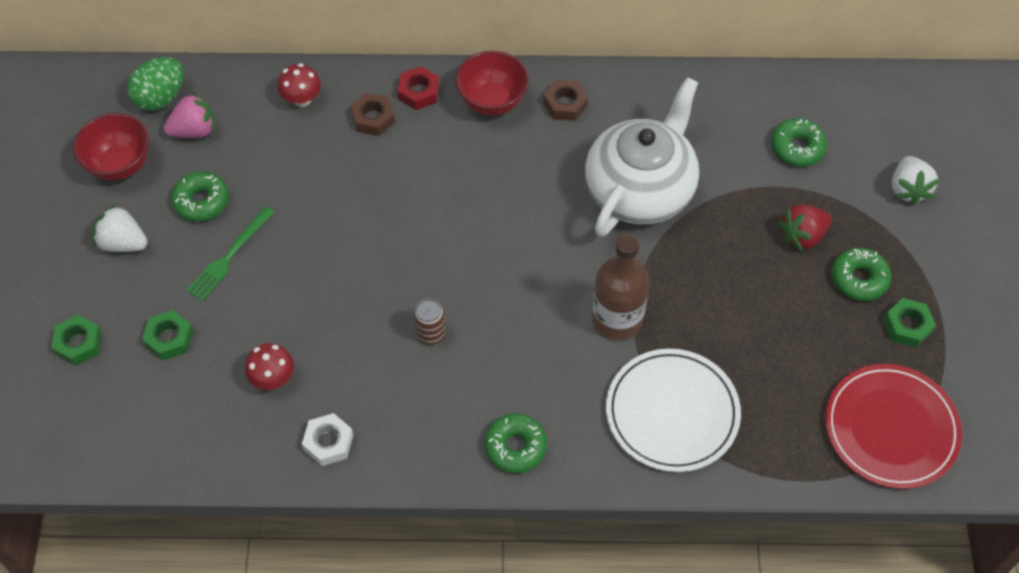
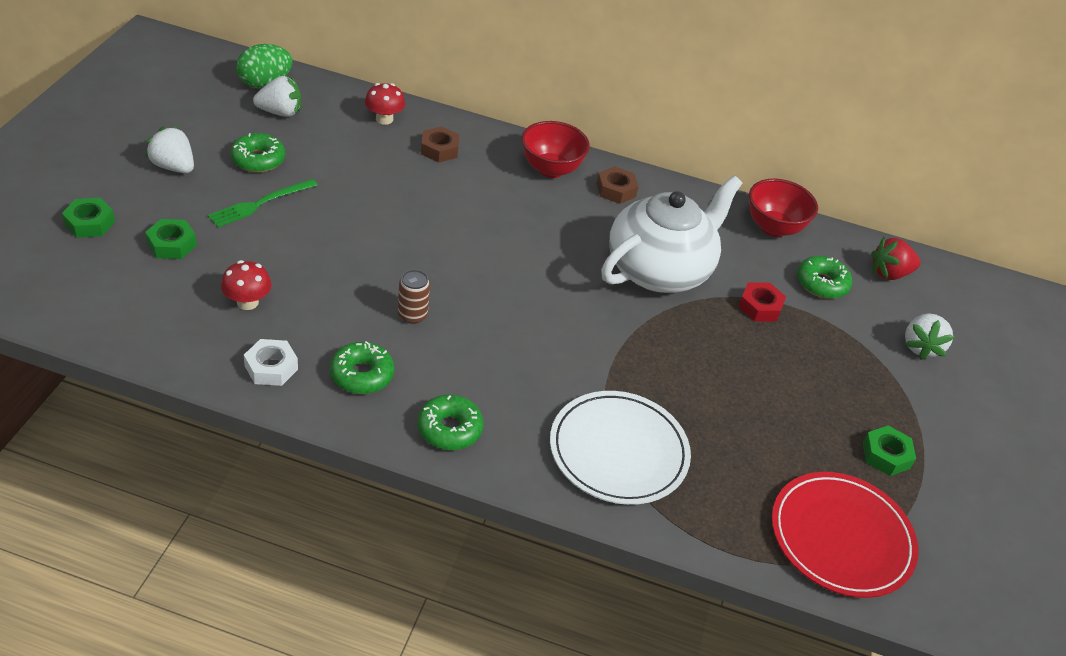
camera: 10 degrees right, 15 degrees down
red bowl [73,113,149,181] -> red bowl moved to [749,178,818,237]
pink strawberry [163,92,215,138] -> white strawberry [253,76,301,117]
red nut [398,66,440,110] -> red nut moved to [738,282,786,321]
brown bottle [592,234,650,340] -> none
red strawberry [779,204,832,252] -> red strawberry moved to [871,237,921,280]
green donut [831,248,891,301] -> green donut moved to [330,341,395,394]

